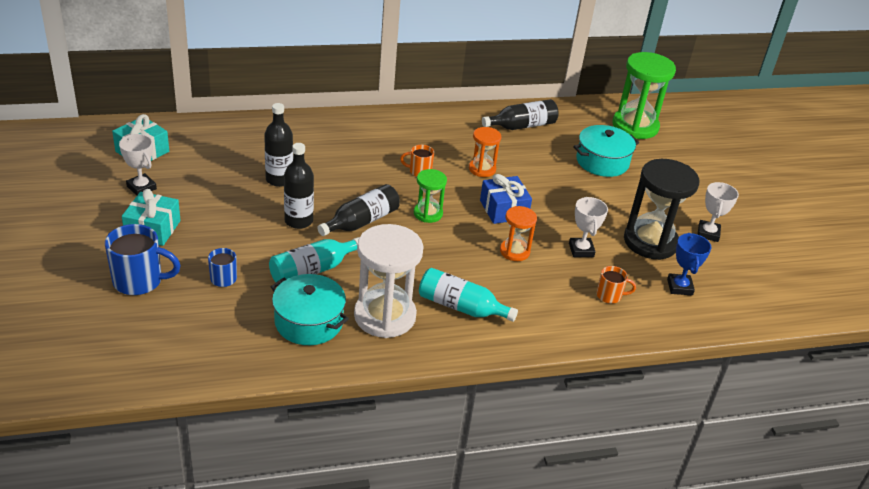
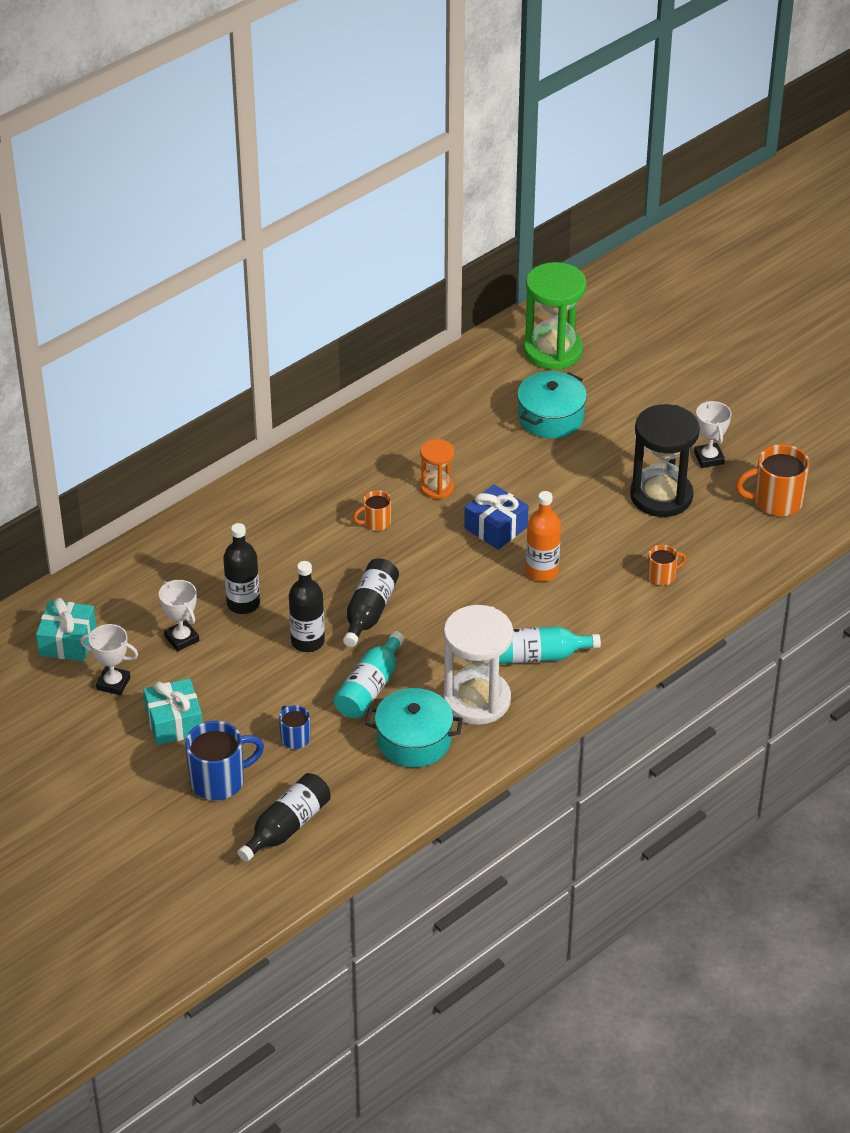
camera: 25 degrees left, 5 degrees up
green hourglass [414,169,447,223] -> none
black bottle [482,99,559,130] -> black bottle moved to [238,773,331,862]
orange hourglass [500,206,537,261] -> orange bottle [526,491,561,581]
white trophy [569,197,608,257] -> white trophy moved to [159,580,199,651]
blue trophy [667,233,711,296] -> none
none -> orange mug [735,444,810,516]

